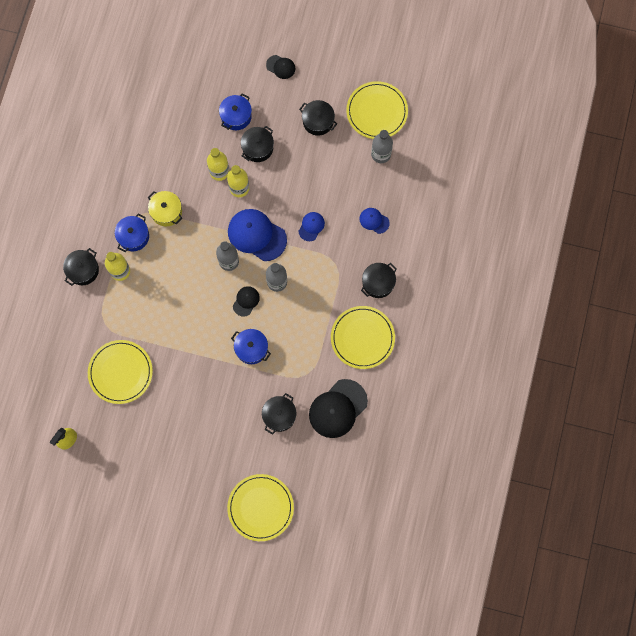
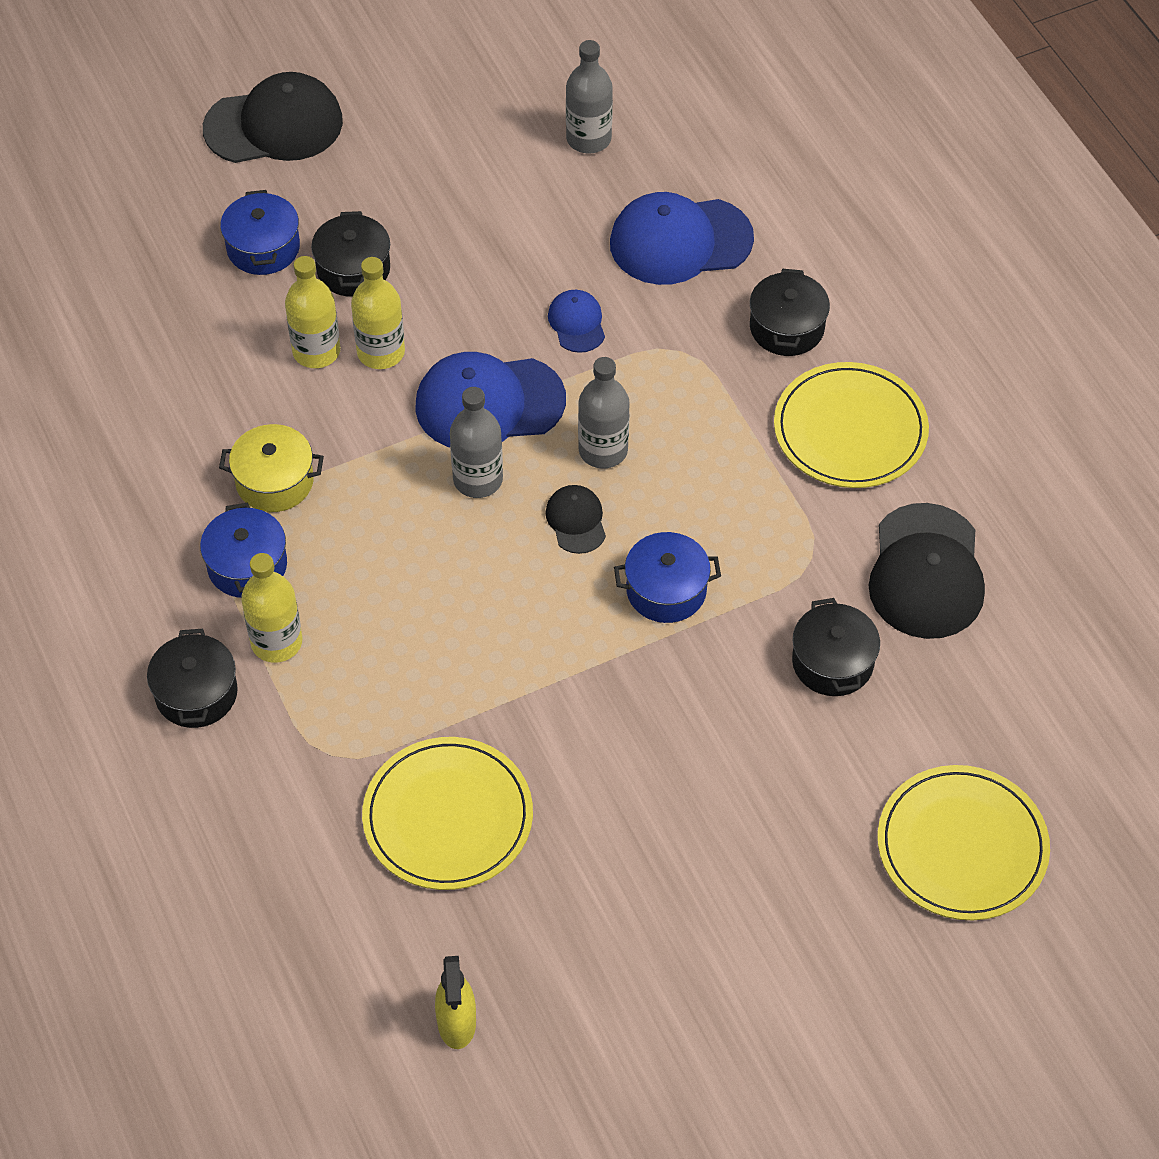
camera: 40 degrees left, 20 degrees down
black cap [266,55,295,79] -> black cap [203,72,343,163], size x1.98
black pot [299,100,337,136] -> none
yellow plate [346,81,408,139] -> none
blue cap [360,208,390,234] -> blue cap [610,192,754,285], size x1.98

